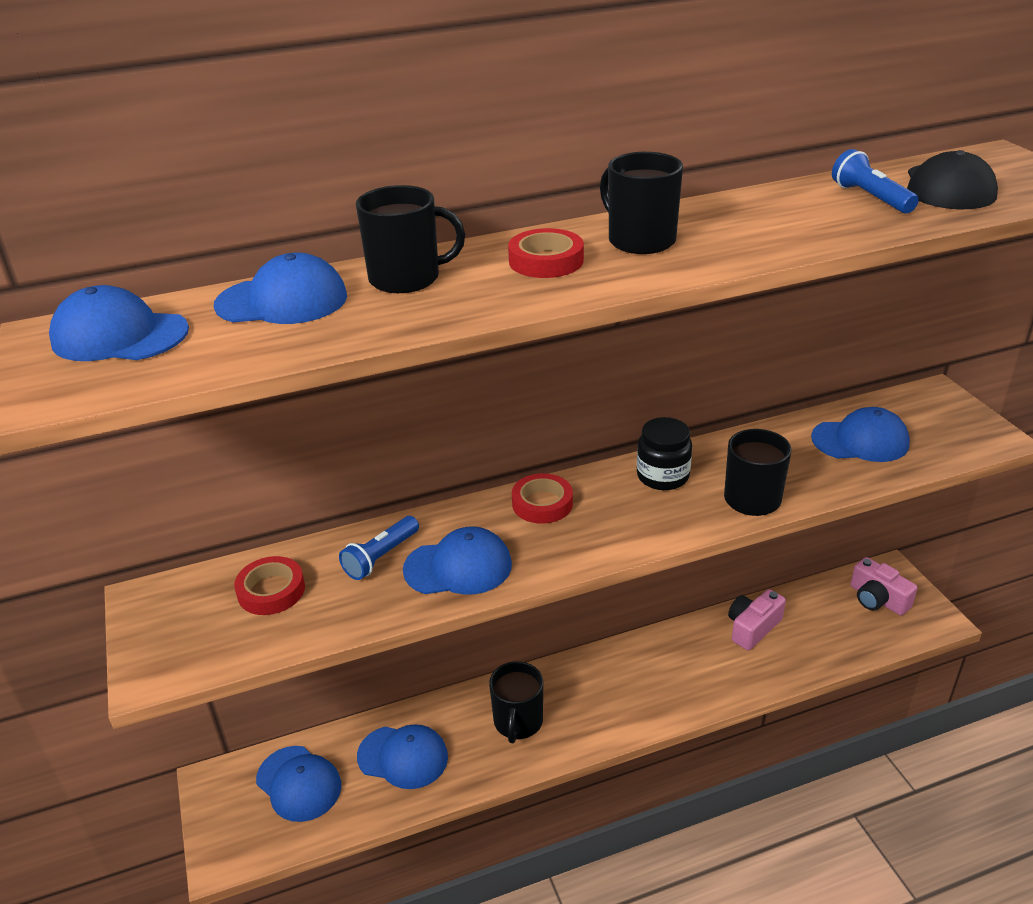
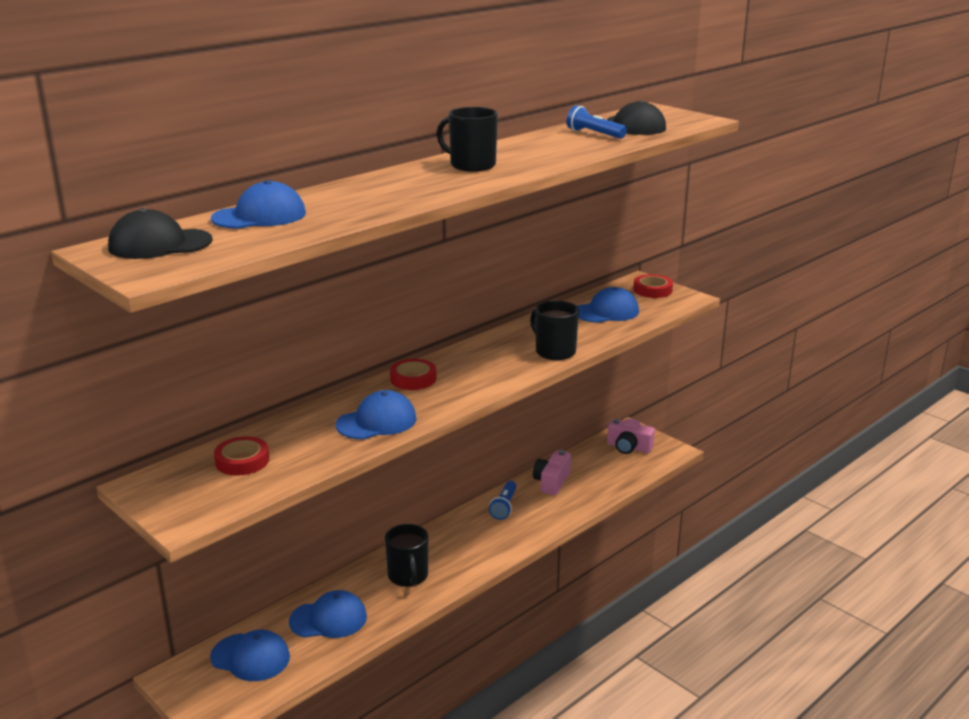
camera: 25 degrees left, 10 degrees down
blue cap [49,285,189,361] -> black cap [108,208,213,259]
blue flashlight [339,516,419,580] -> blue flashlight moved to [489,481,517,520]
black mug [356,185,465,293] -> none
red tape [508,228,584,278] -> red tape moved to [633,274,673,298]
black jar [637,417,692,490] -> none

